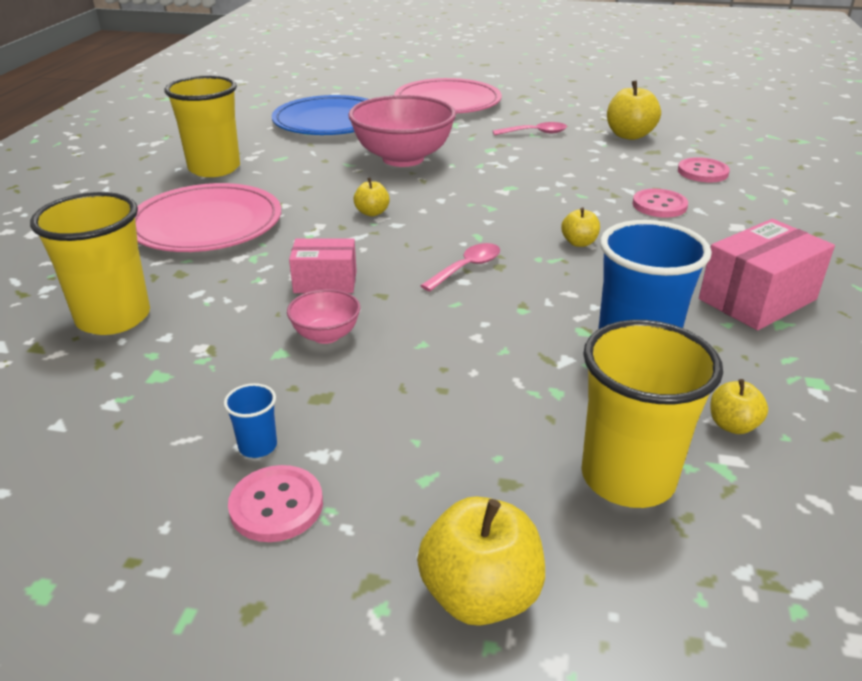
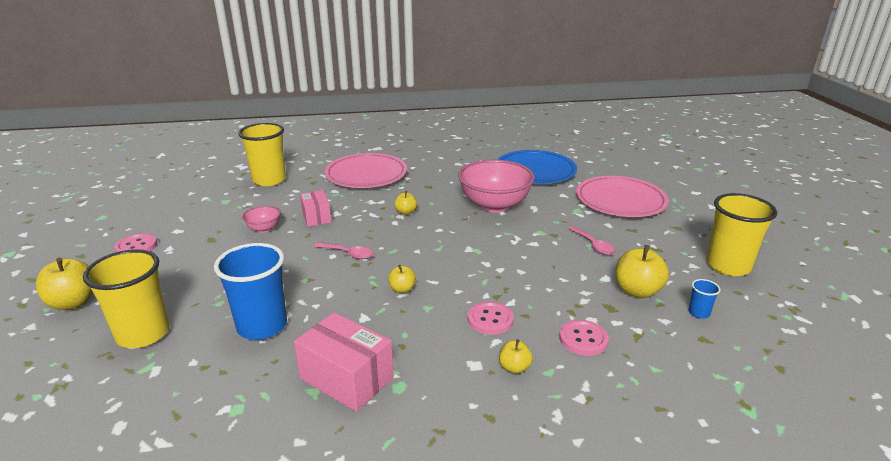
camera: 70 degrees right, 5 degrees down
yellow cup [165,76,240,177] -> yellow cup moved to [706,193,777,276]
blue cup [224,383,277,458] -> blue cup moved to [689,279,721,319]
yellow apple [711,379,768,434] -> yellow apple moved to [499,339,533,374]

